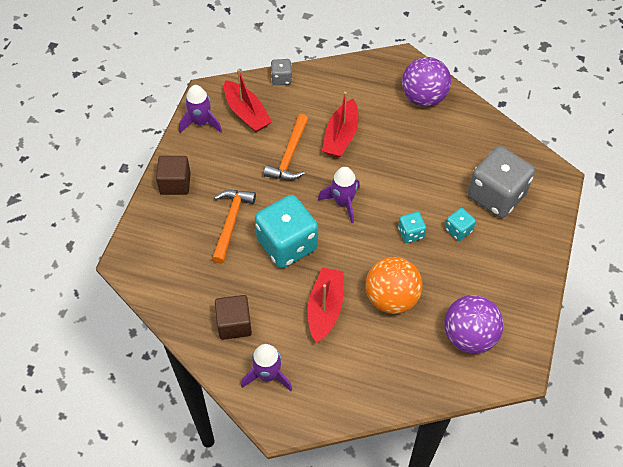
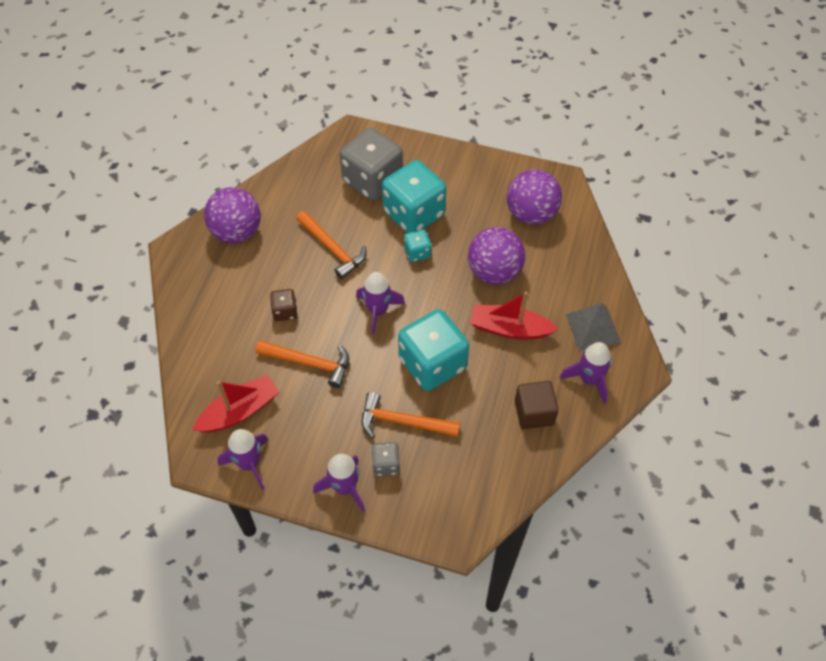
camera: 90 degrees left, 0 degrees up
brown cube [156,156,191,195] -> purple rocket [313,454,365,512]
grey dice [271,59,292,85] -> grey dice moved to [371,442,400,476]
red boat [322,92,358,158] -> brown dice [270,289,298,321]
orange ball [365,257,423,314] -> purple ball [468,227,525,285]
turquoise dice [445,208,476,241] -> turquoise dice [382,160,446,233], size x2.17
none -> orange hammer [296,211,367,279]
none -> grey pyramid [566,303,621,351]

